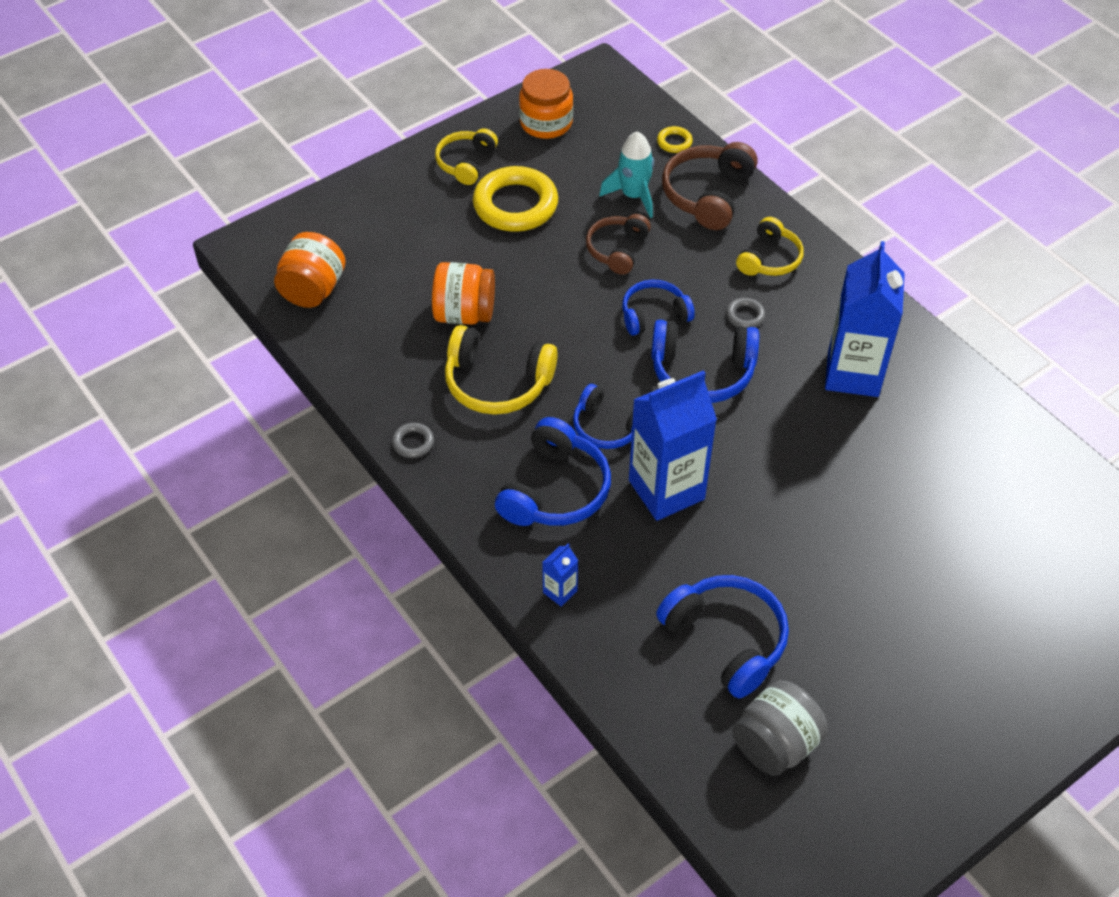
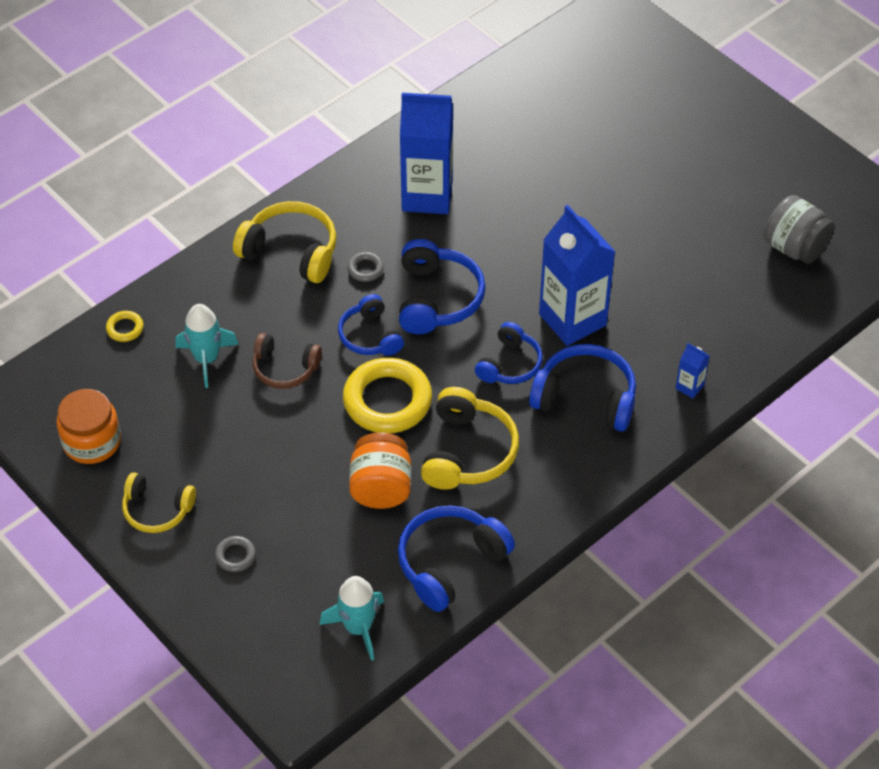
camera: 95 degrees left, 0 degrees up
orange jar [274,232,346,308] -> turquoise rocket [319,576,384,661]
grey ring [392,423,434,458] -> grey ring moved to [215,536,256,572]
yellow ring [473,166,558,232] -> yellow ring moved to [343,358,432,433]
blue headphones [656,575,789,698] -> blue headphones moved to [398,505,515,612]
brown headphones [662,142,758,230] -> none
yellow headphones [736,217,804,276] -> yellow headphones [233,201,336,283], size x1.52

